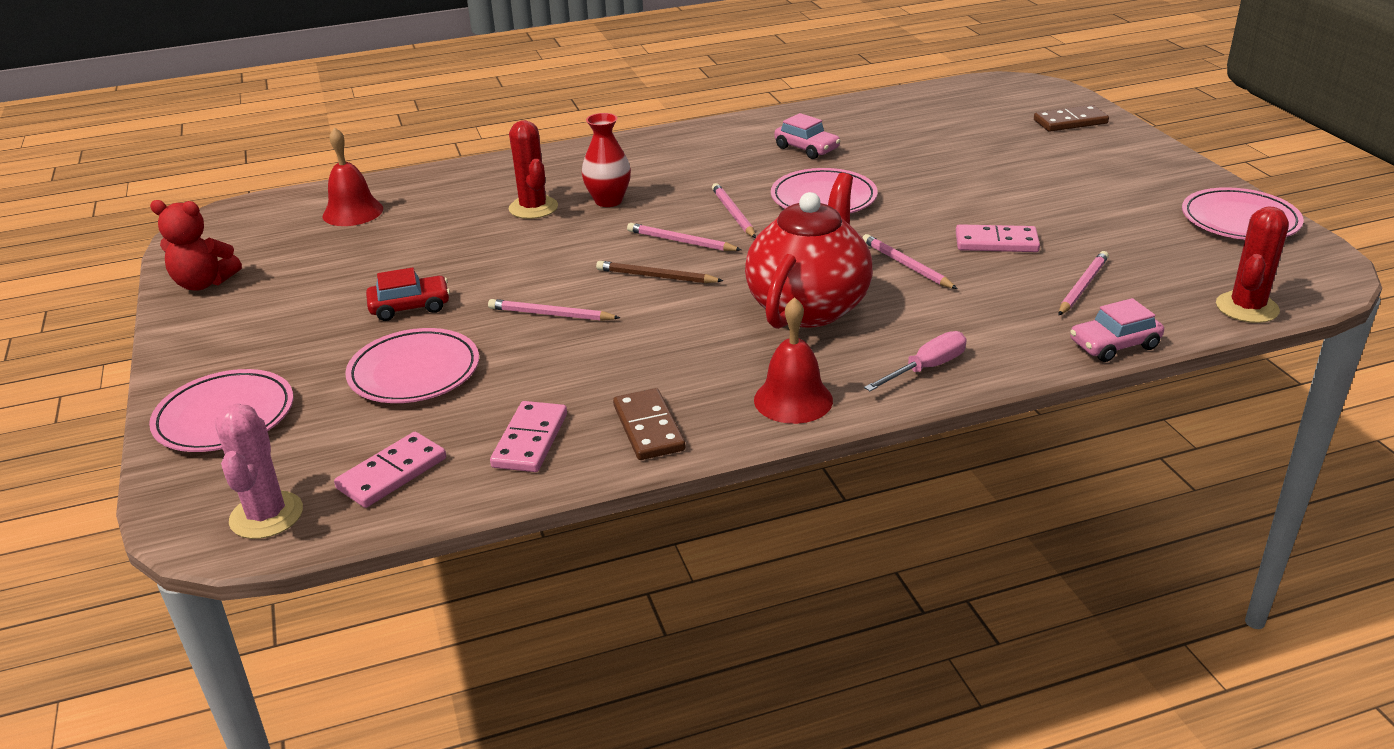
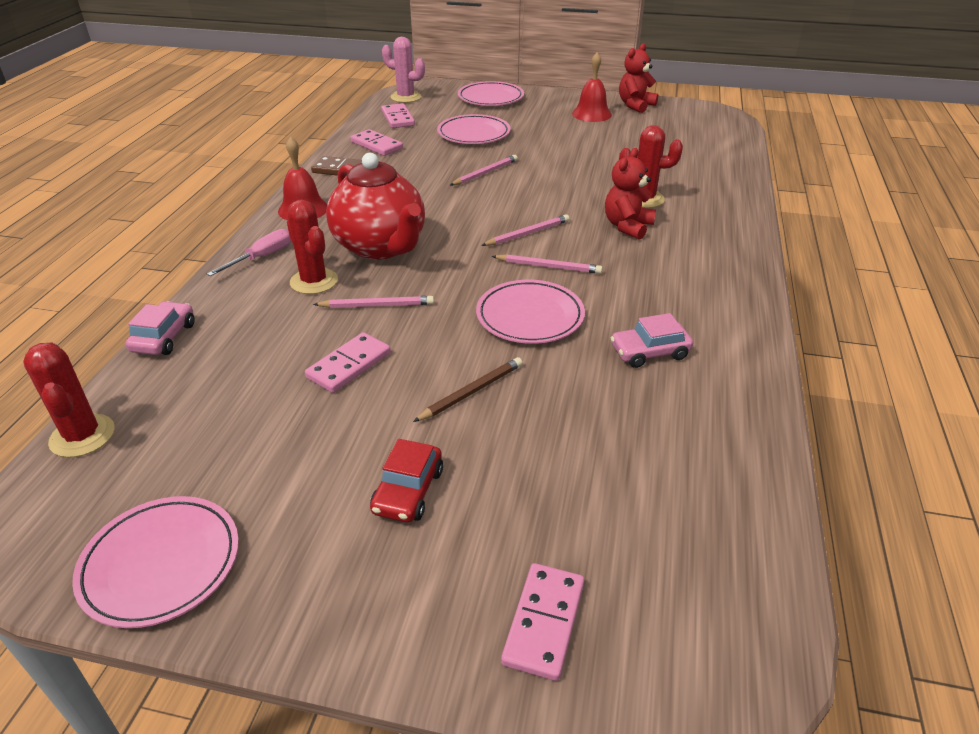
camera: 120 degrees right, 5 degrees up
red bell [323,127,383,226] -> red bell moved to [572,52,612,122]
red car [366,267,450,321] -> red car moved to [370,439,443,522]
red vase [582,113,631,207] -> red teddy bear [605,148,656,240]
brown pencil [596,261,723,283] -> brown pencil moved to [413,357,523,422]
pink screwdriver [864,331,967,391] -> pink screwdriver turned 135 degrees counterclockwise [207,229,291,276]
brown domino [1034,105,1109,132] -> pink domino [501,563,584,681]
pink pencil [1058,251,1109,316] -> none
none -> red cactus [287,200,338,294]

